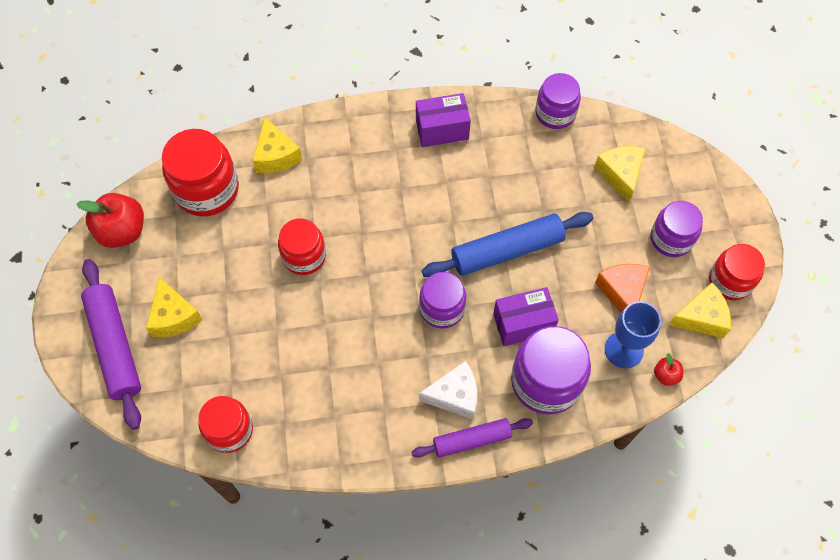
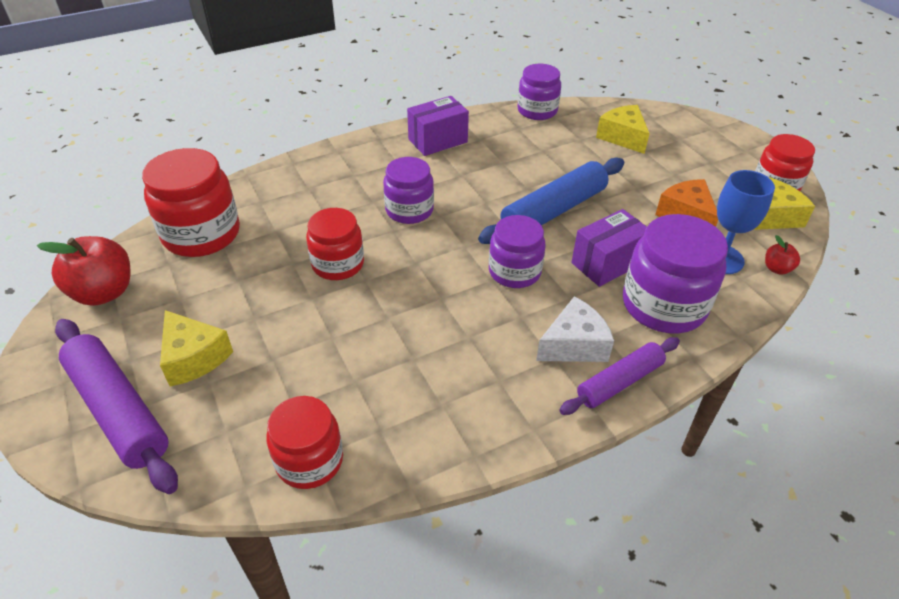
camera: 20 degrees left, 20 degrees down
yellow cheese [253,118,302,173] -> none
purple jar [650,201,703,257] -> purple jar moved to [383,157,434,224]

